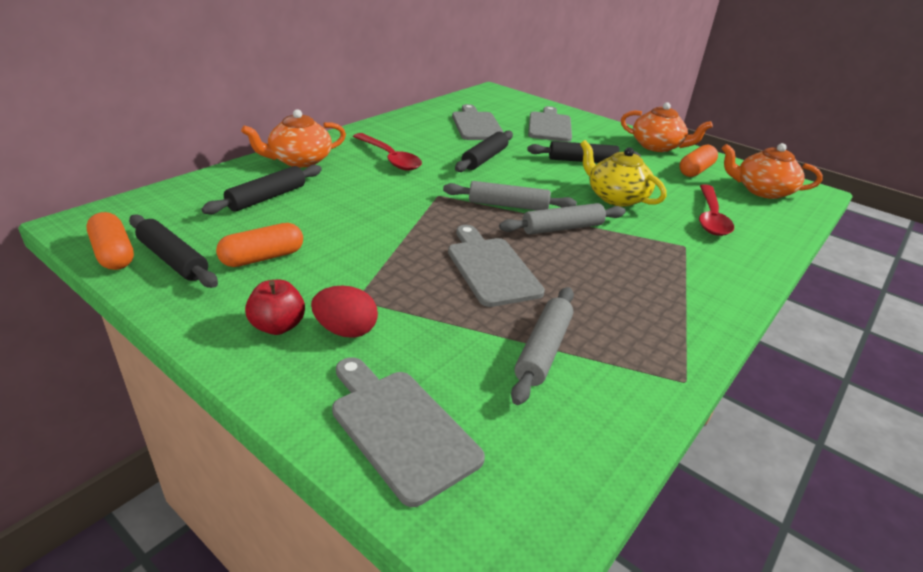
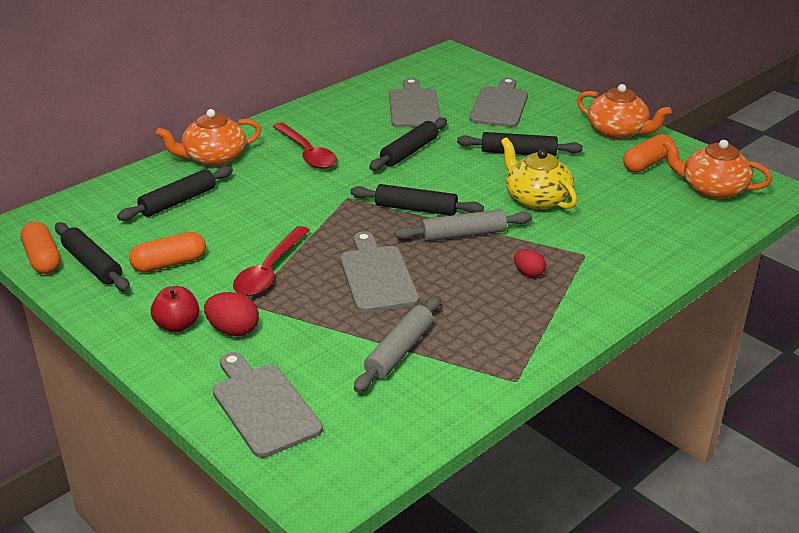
camera: 10 degrees right, 0 degrees up
grey rolling pin [443,181,577,210] -> black rolling pin [350,184,484,216]
red spoon [699,184,734,236] -> red spoon moved to [233,226,310,296]
none -> red egg [514,249,546,277]

